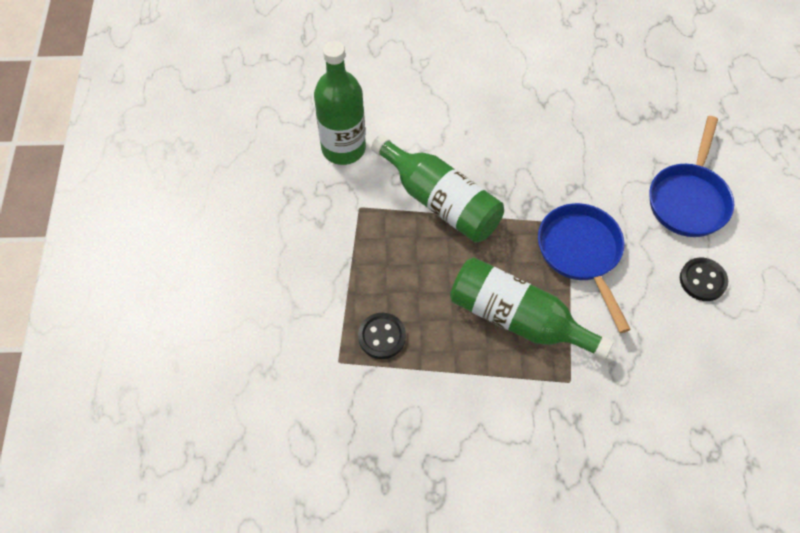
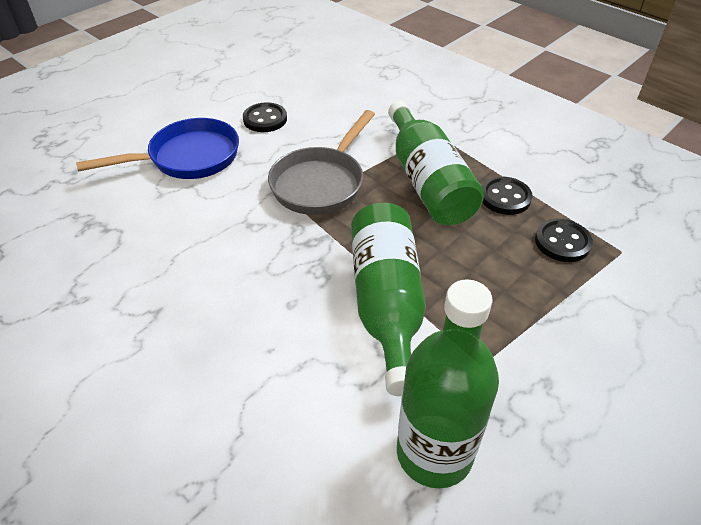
camera: 135 degrees left, 15 degrees down
blue pan [538,203,631,333] -> grey pan [268,110,375,215]
none -> black button [482,177,533,215]

